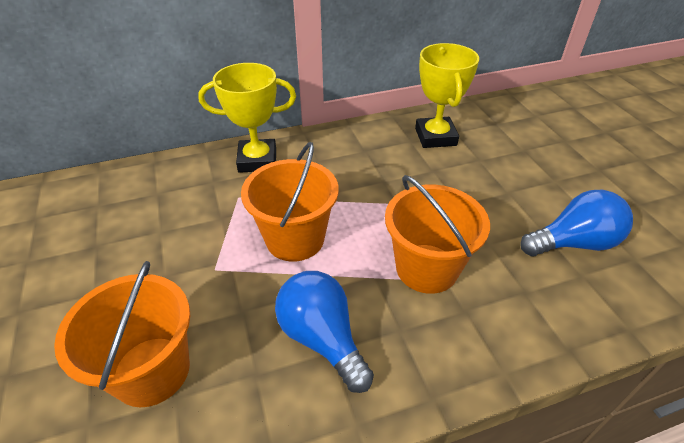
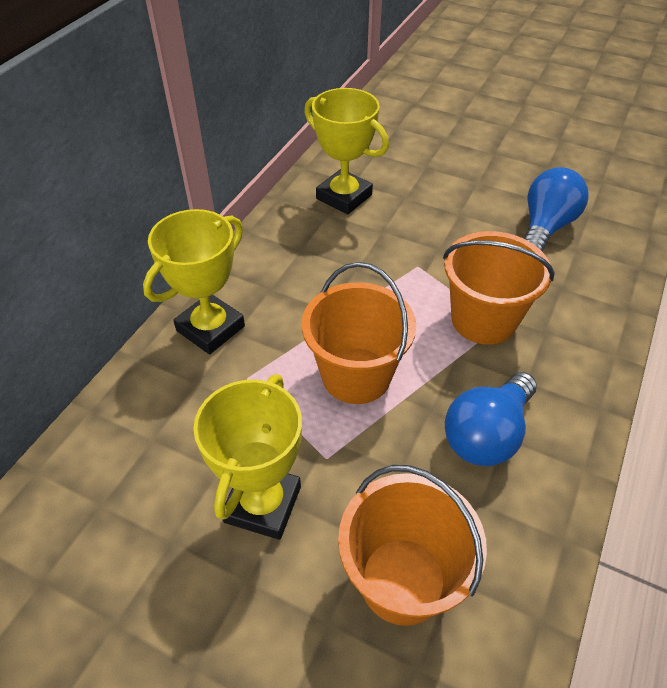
camera: 45 degrees left, 5 degrees up
blue light bulb [275,271,374,393] -> blue light bulb turned 60 degrees counterclockwise [445,372,537,466]
none -> yellow trophy [193,374,302,540]

